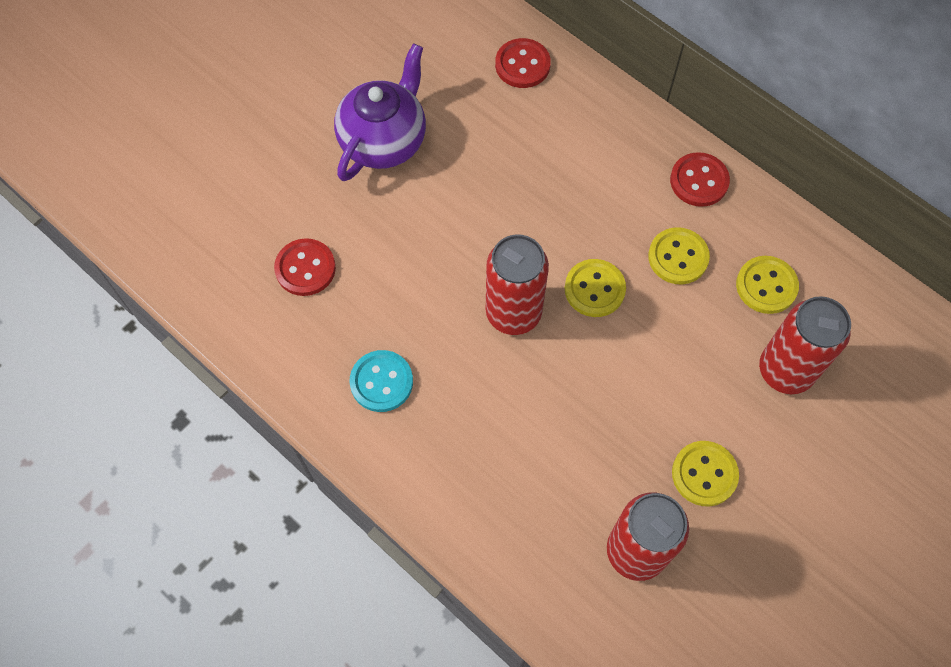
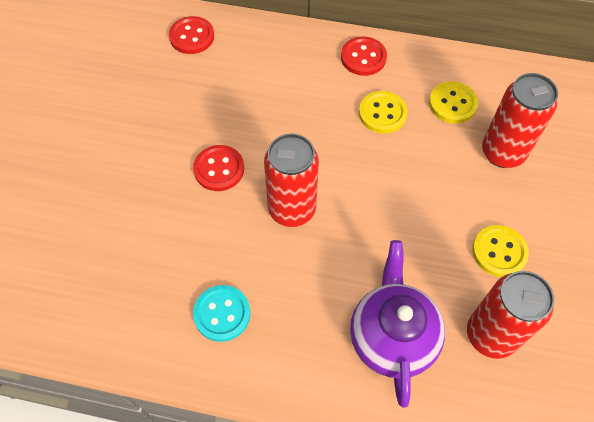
camera: 30 degrees left, 5 degrees down
red button [274,238,336,296] -> red button moved to [193,145,244,191]
purple teapot [334,43,426,181] -> purple teapot moved to [350,240,445,408]
yellow button [565,259,626,317] -> none

